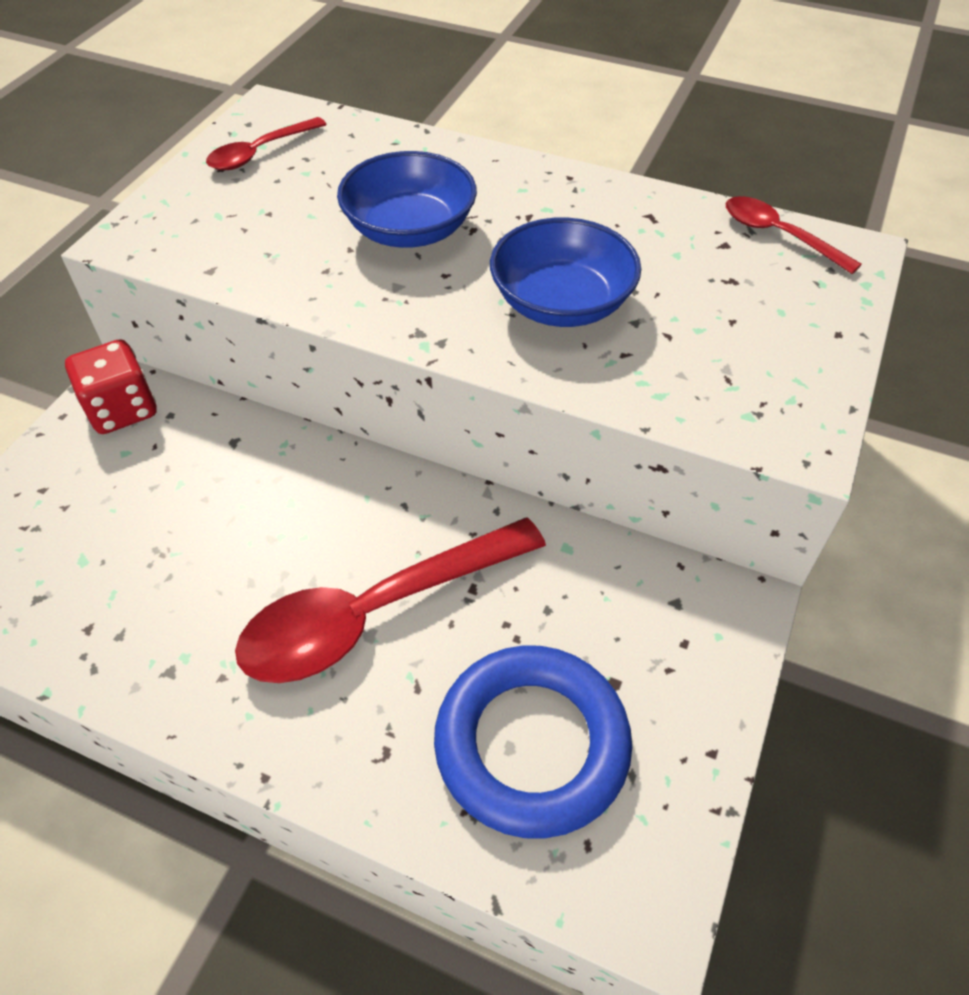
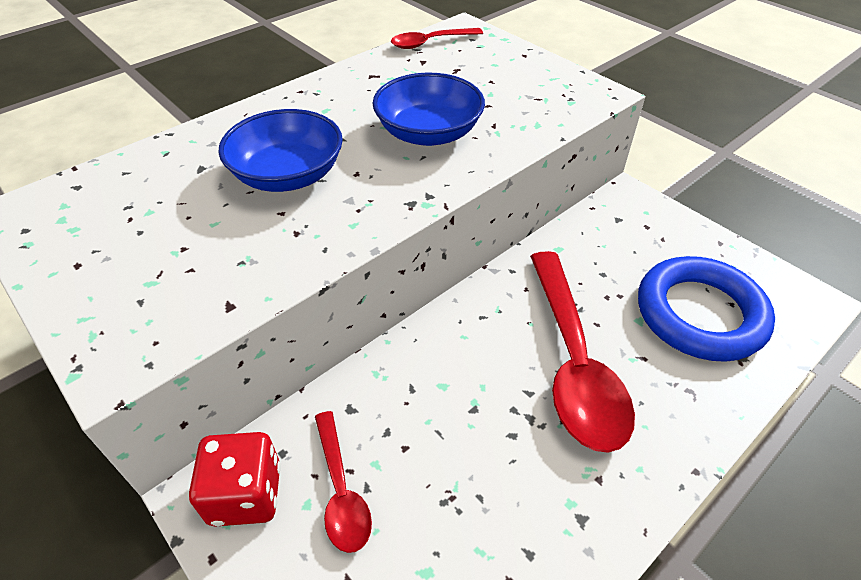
camera: 65 degrees left, 5 degrees down
red spoon [206,117,327,170] -> red spoon moved to [315,411,372,553]

